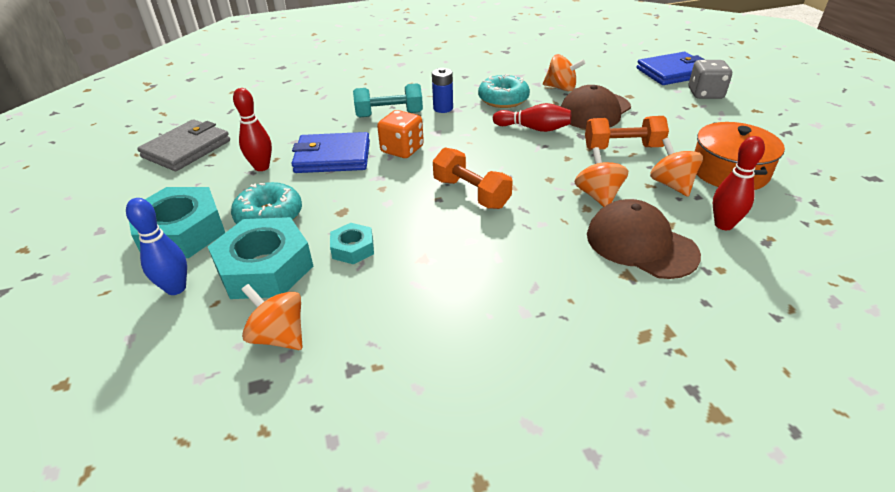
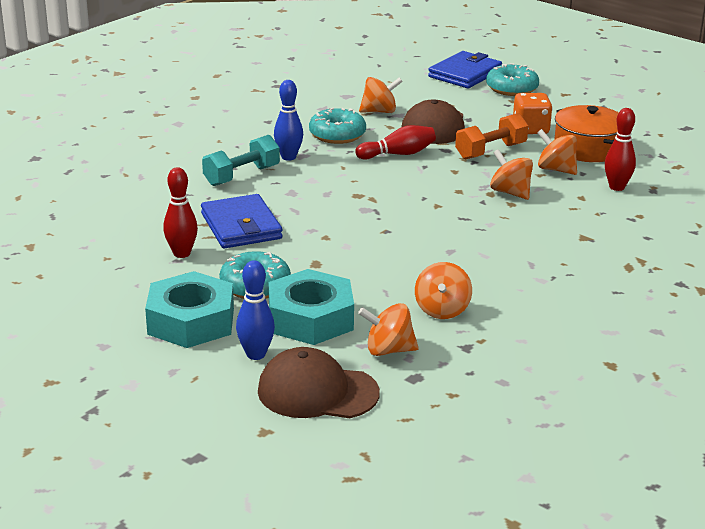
camera: 35 degrees left, 10 degrees down
grey wallet [137,119,230,171] -> none
blue wallet [292,132,370,173] -> blue wallet turned 75 degrees counterclockwise [201,194,283,248]
turquoise nut [330,223,374,264] -> none
orange dice [377,110,424,158] -> orange dice moved to [513,93,552,134]
blue battery [432,68,453,113] -> blue bowling pin [274,80,303,161]
orange dumbbell [433,147,513,209] -> none
brown cap [587,199,701,279] -> brown cap moved to [258,347,380,418]
grey dice [689,60,732,99] -> turquoise donut [486,63,539,96]
none -> orange spinning top [415,262,472,319]

